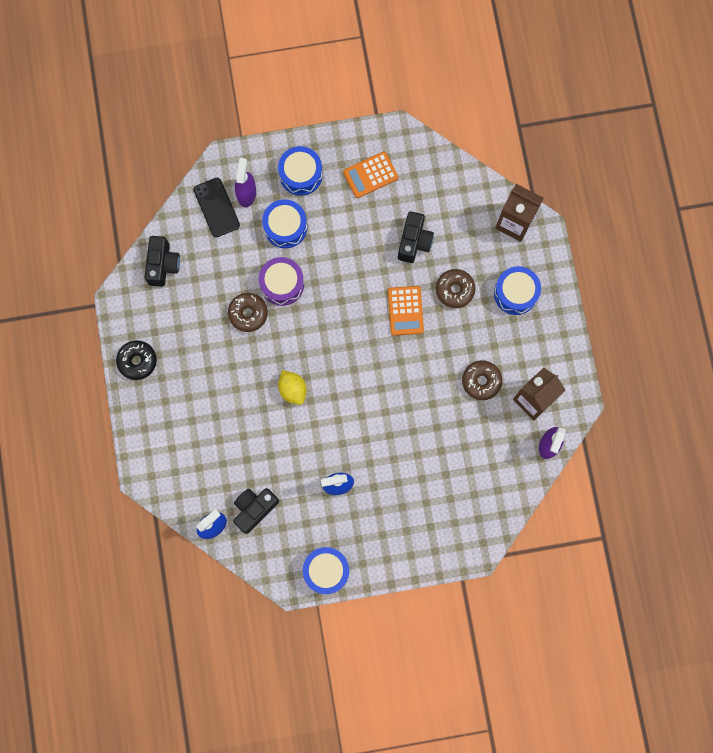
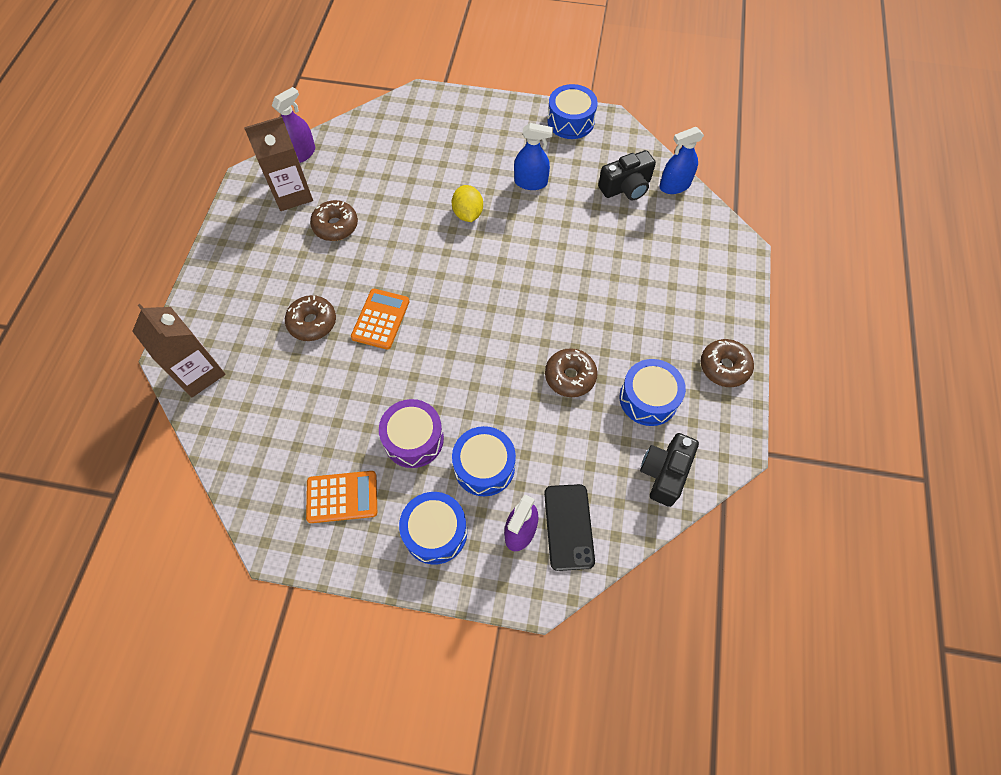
camera: 160 degrees left, 15 degrees down
black donut [116,340,157,380] -> brown donut [700,339,754,387]
purple drum [259,257,304,306] -> purple drum moved to [379,399,444,468]
yellow lemon [278,370,307,405] -> yellow lemon moved to [452,185,483,222]
black camera [398,211,434,263] -> none
blue drum [494,266,541,315] -> blue drum moved to [620,359,686,426]

